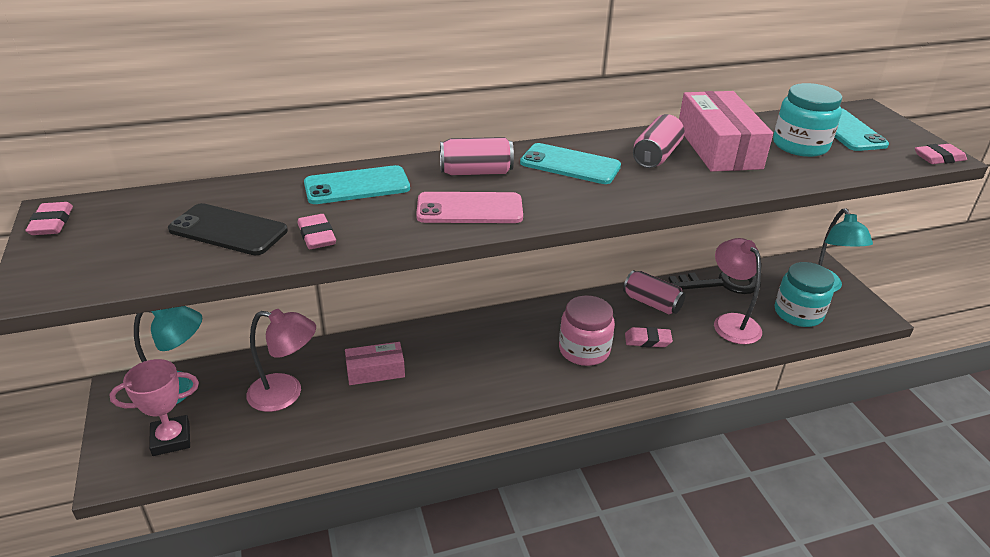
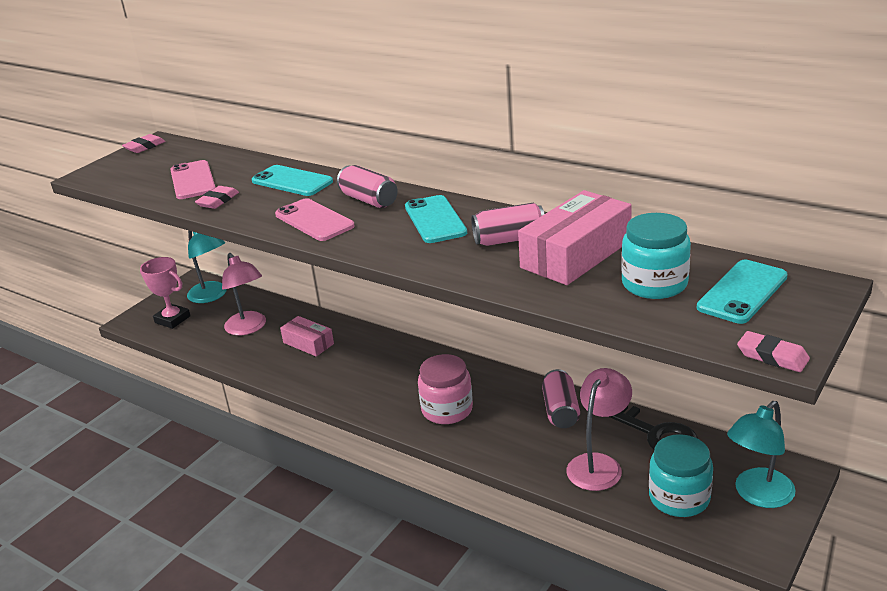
camera: 55 degrees right, 5 degrees down
black phone [168,203,288,255] -> pink phone [170,160,216,199]
pink eraser [625,327,673,347] -> none

